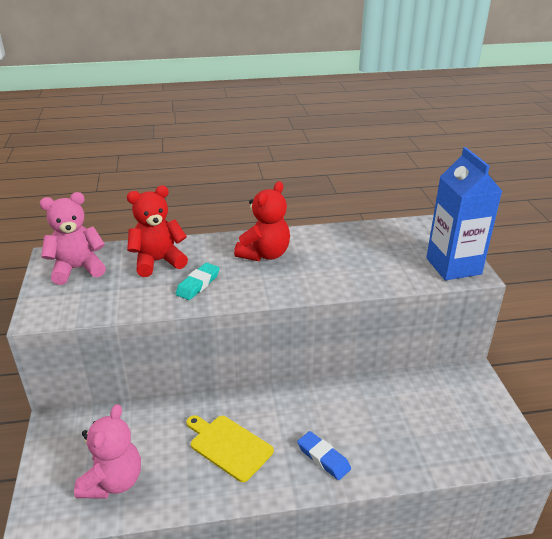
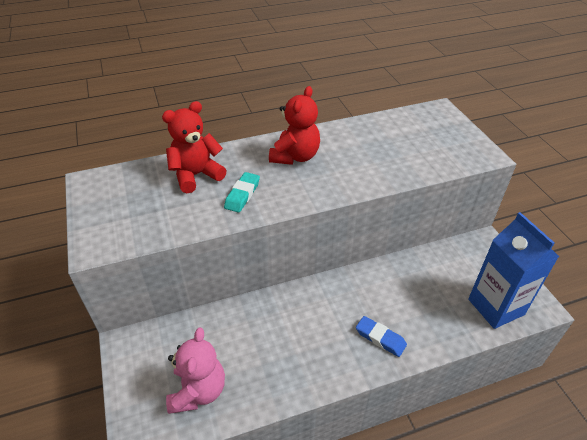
camera: 10 degrees left, 10 degrees up
pink teddy bear [40,192,106,285] -> none
yellow cutting board [187,415,274,482] -> none
blue carton [426,147,502,280] -> blue carton moved to [468,212,559,329]

